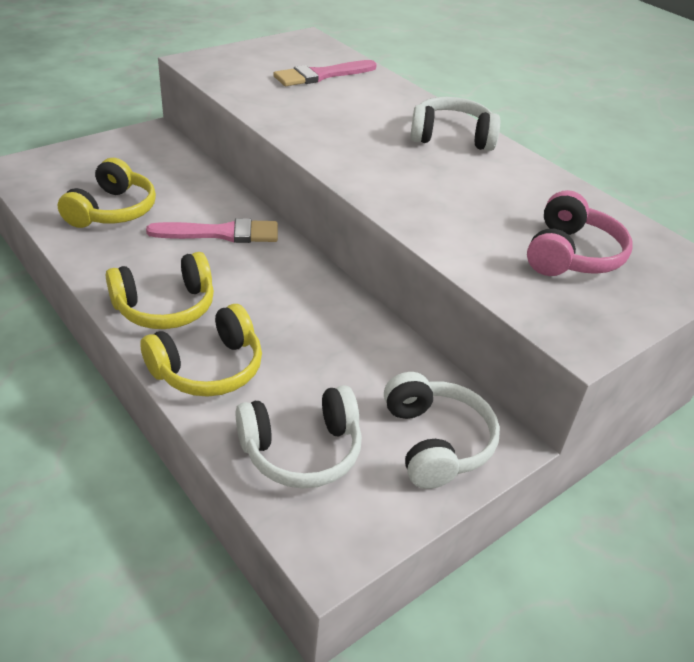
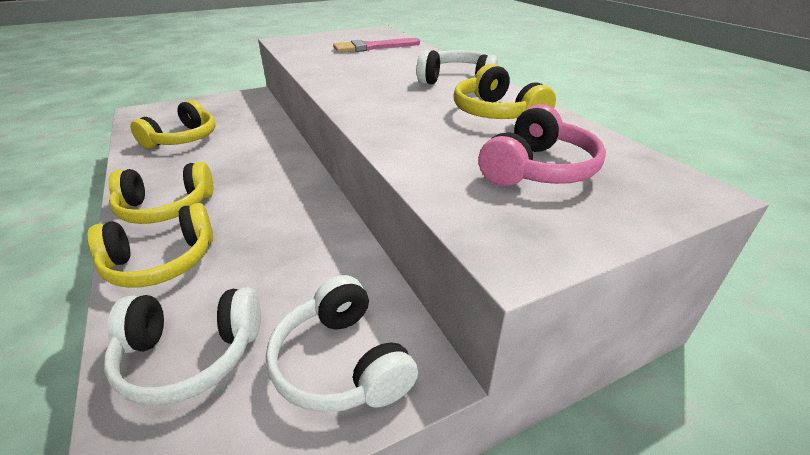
camera: 15 degrees right, 5 degrees down
pink brush [146,218,278,243] -> none
white headphones [384,372,500,489] -> white headphones turned 150 degrees clockwise [266,275,418,413]
none -> yellow headphones [453,64,556,119]

